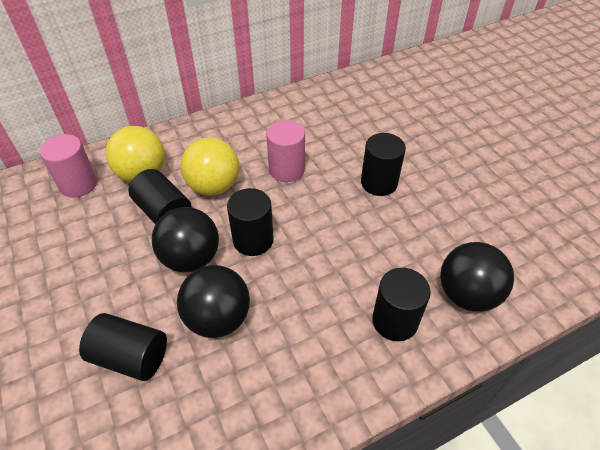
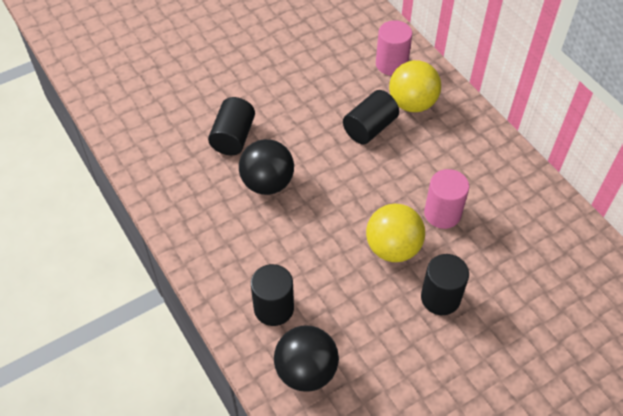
camera: 85 degrees right, 5 degrees up
black ball [152,207,219,272] -> none
yellow ball [180,137,239,196] -> yellow ball moved to [366,204,425,262]
black cylinder [227,188,274,256] -> none

